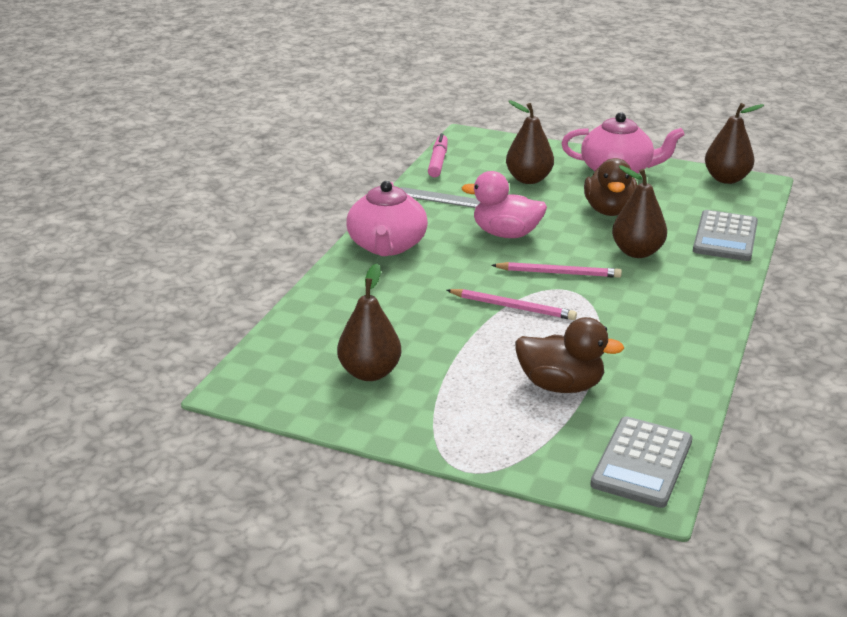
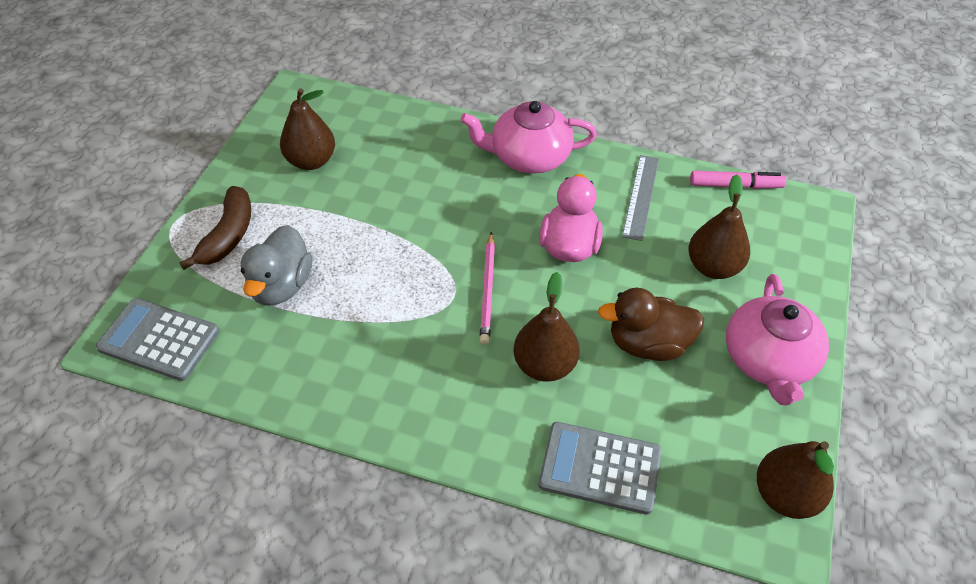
camera: 85 degrees right, 20 degrees up
pink pencil [446,289,577,320] -> none
brown duck [515,317,624,393] -> grey duck [241,225,312,305]
none -> brown banana [179,186,251,270]

